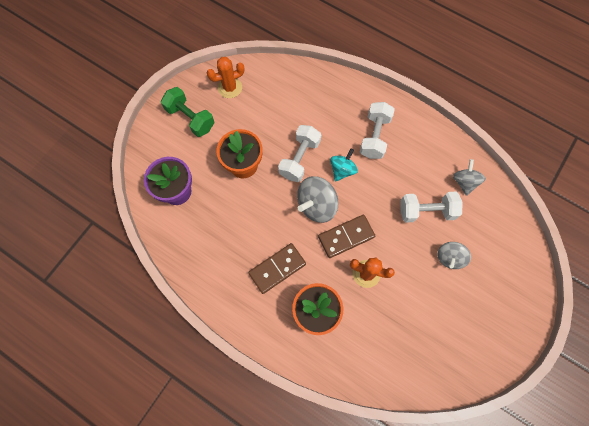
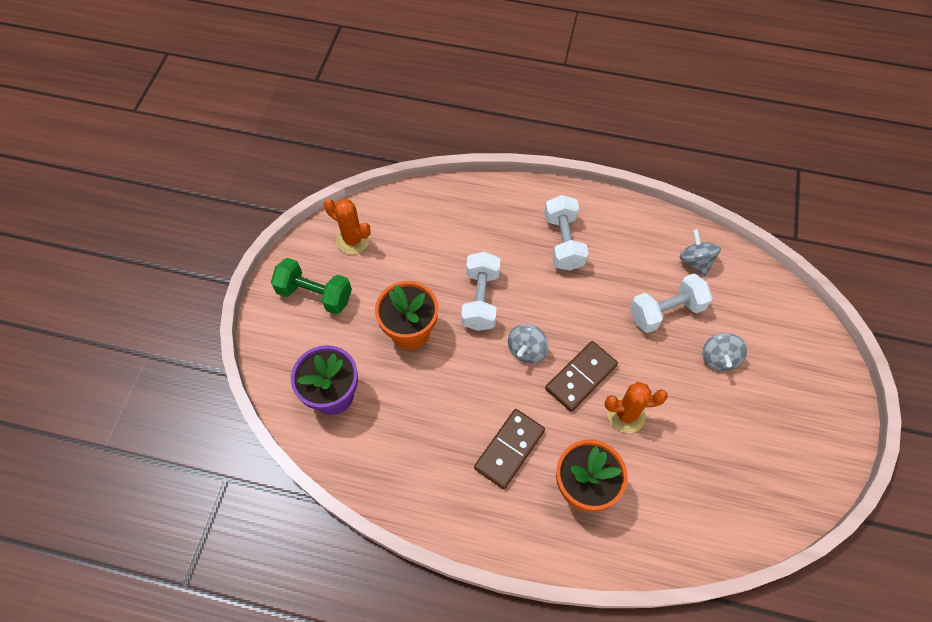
camera: 20 degrees left, 10 degrees down
orange cactus [207,57,245,98] -> orange cactus turned 75 degrees clockwise [324,199,371,254]
grey spinning top [297,176,339,223] -> grey spinning top [508,324,548,364], size x0.65
turquoise spinning top [330,149,358,182] -> none

